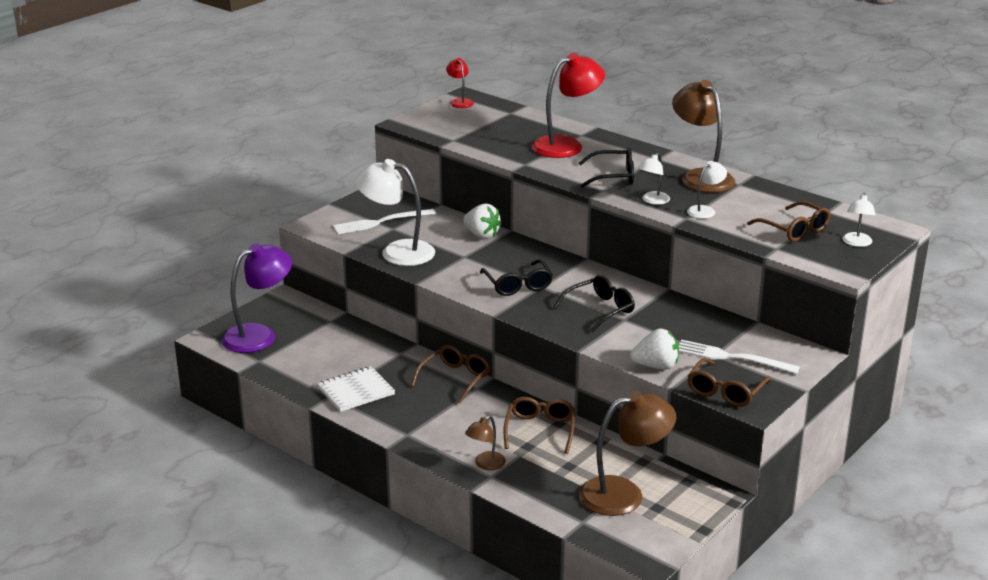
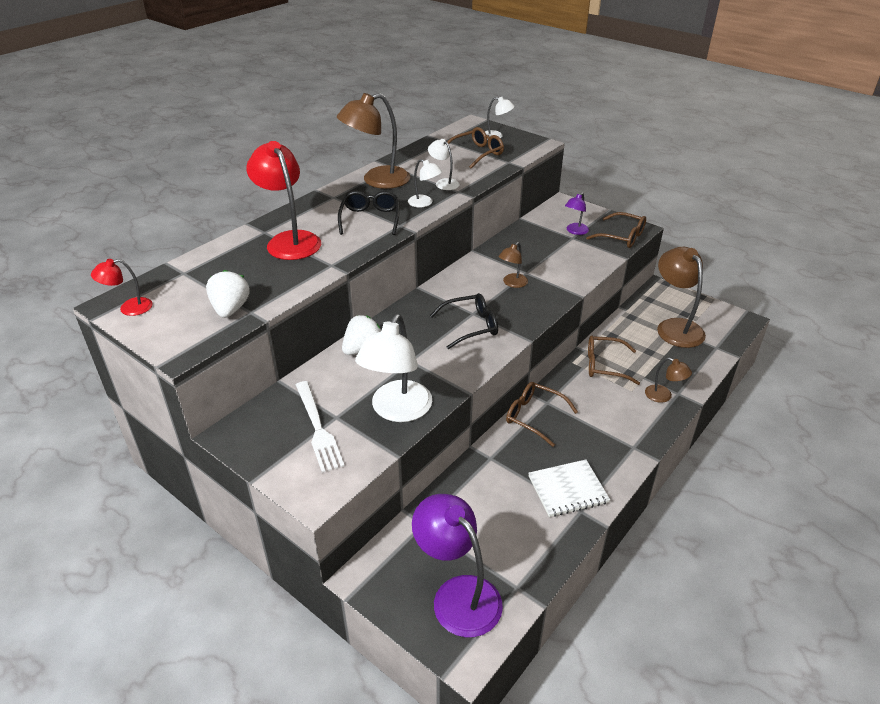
camera: 90 degrees left, 10 degrees up
white notebook [317,366,395,412] -> white notebook turned 75 degrees counterclockwise [528,460,610,517]
black glasses [553,275,635,332] -> brown lamp [499,242,528,288]
white strawberry [630,329,679,370] -> white strawberry moved to [206,270,250,318]
white fork [679,340,800,374] -> purple lamp [565,193,589,235]

